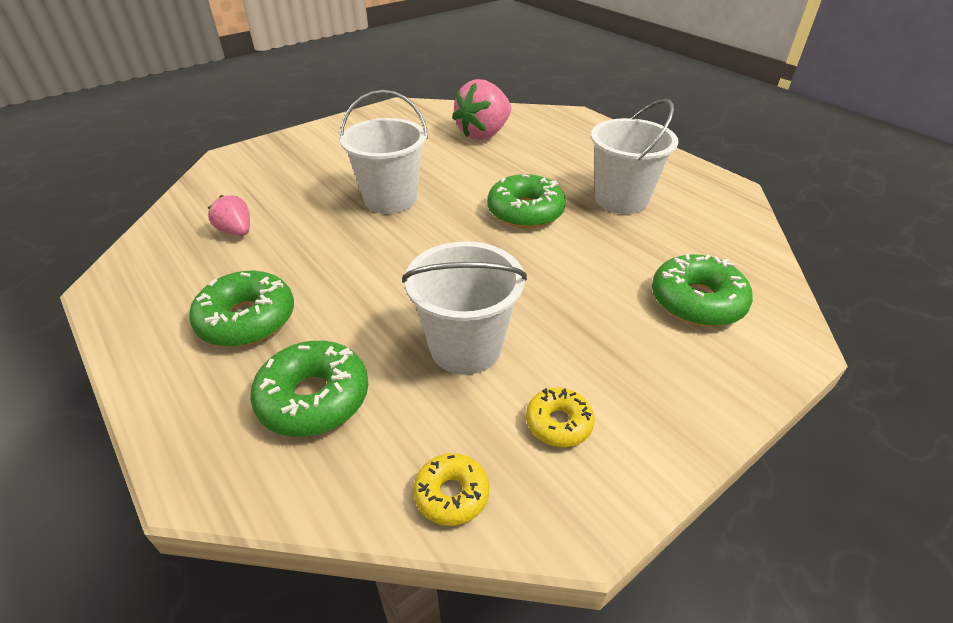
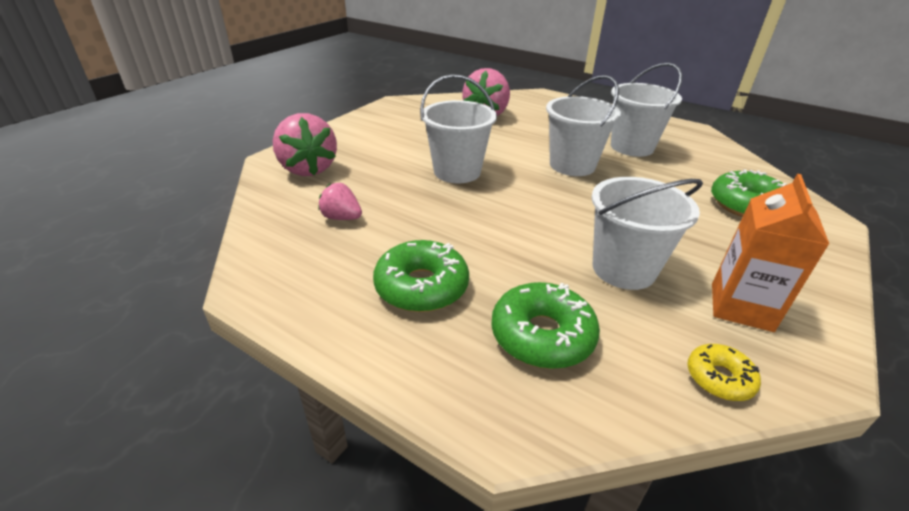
camera: 20 degrees left, 5 degrees down
green donut [487,174,566,228] -> white bucket [546,75,621,176]
yellow donut [526,388,595,447] -> orange carton [712,174,829,332]
none -> pink strawberry [273,113,337,176]

